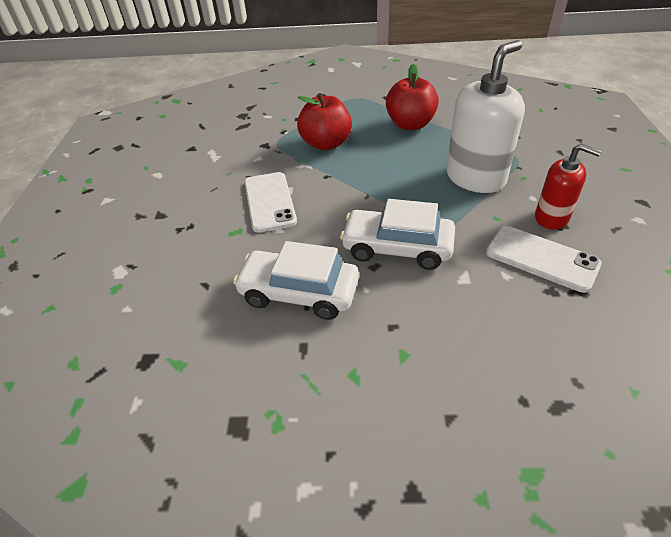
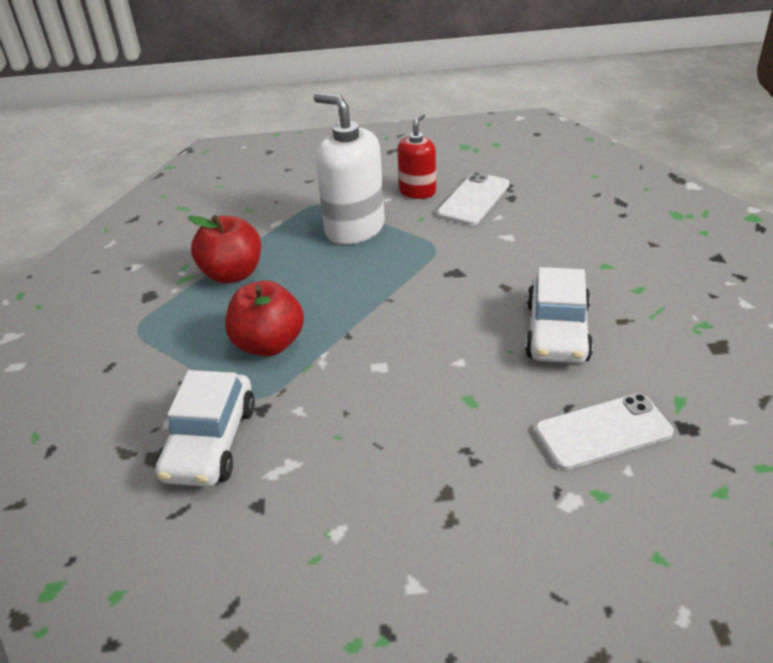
camera: 95 degrees left, 5 degrees down
white phone [245,172,297,233] -> white phone moved to [535,393,673,470]
white car [340,199,455,270] -> white car moved to [156,370,255,487]

